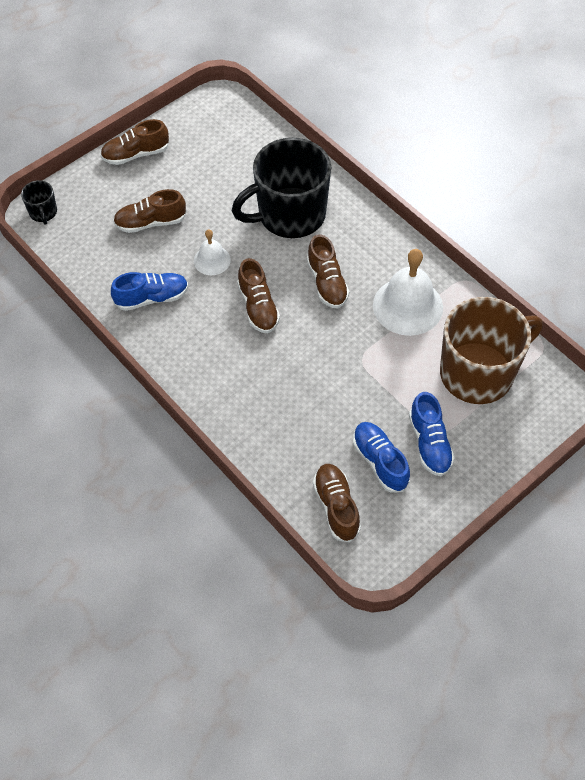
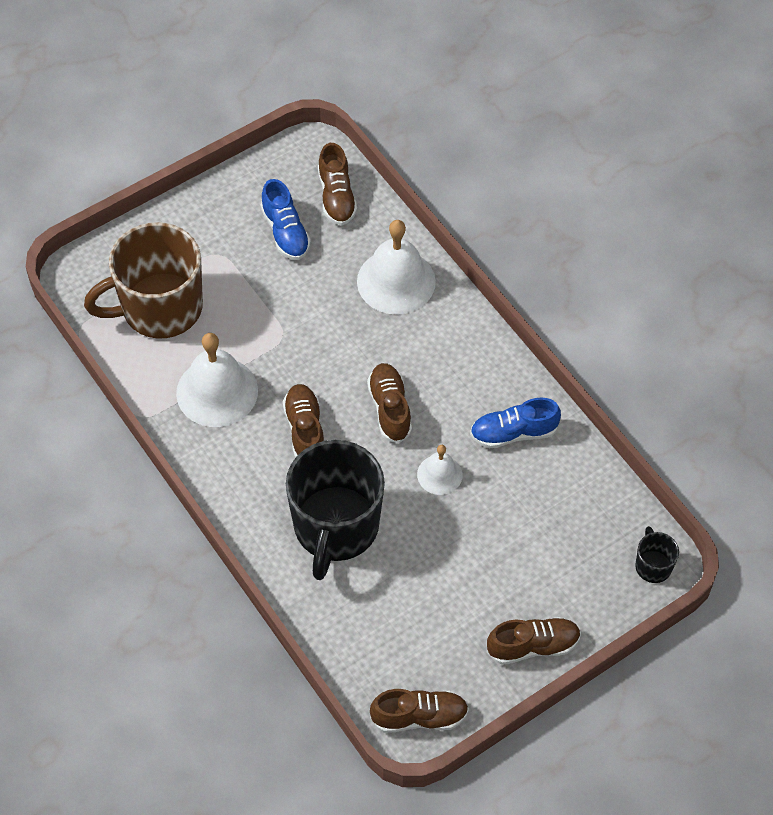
camera: 175 degrees left, 0 degrees up
brown shoe [113,189,187,233] -> brown shoe moved to [370,689,469,733]
black mug [232,138,331,238] -> black mug turned 120 degrees clockwise [286,440,385,580]
blue shoe [409,392,455,476] -> none
none -> white bell [357,220,436,315]

